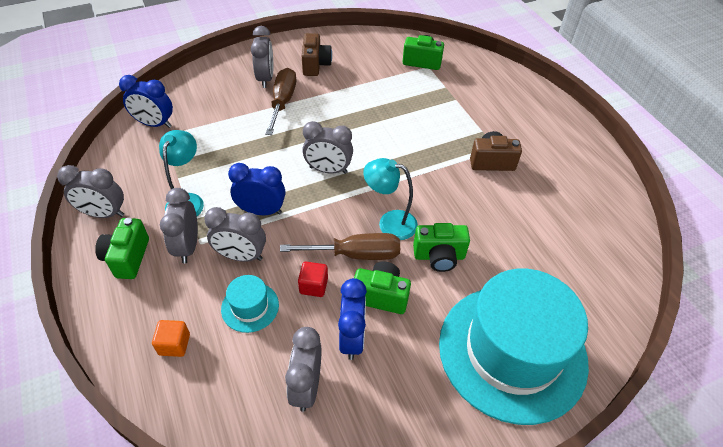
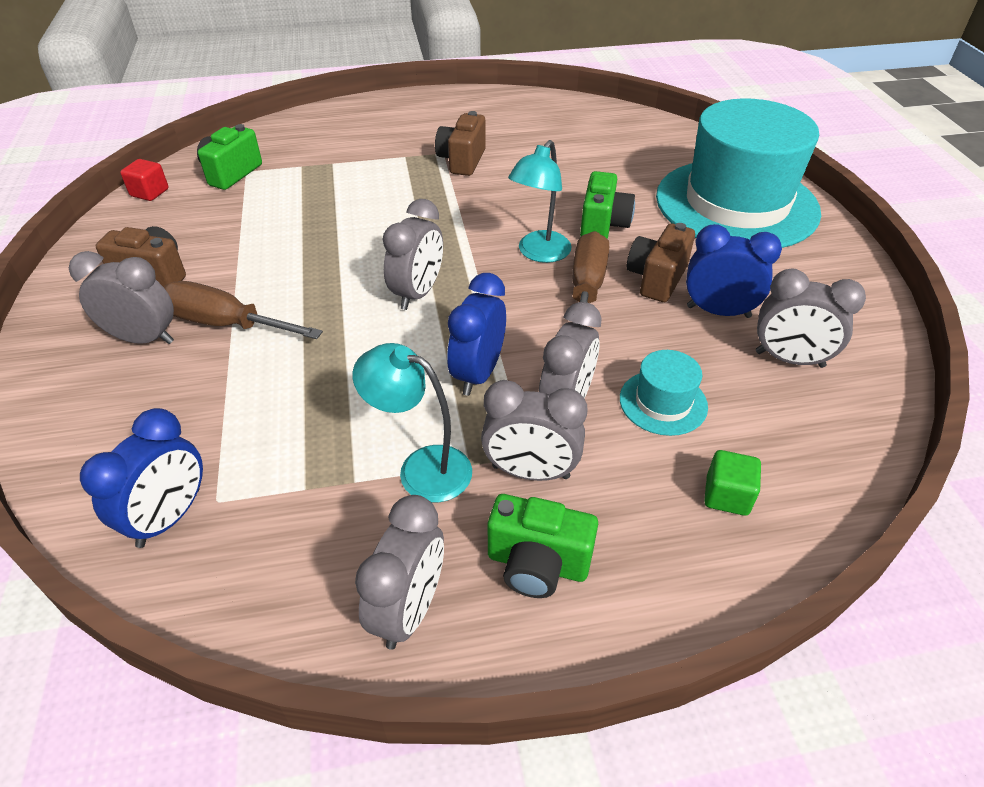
camera: 75 degrees left, 5 degrees down
orange cube [152,320,190,357] -> green cube [704,450,761,516]
red cube [298,262,328,297] -> red cube moved to [120,159,169,201]
green camera [354,261,411,314] -> brown camera [627,223,695,302]

